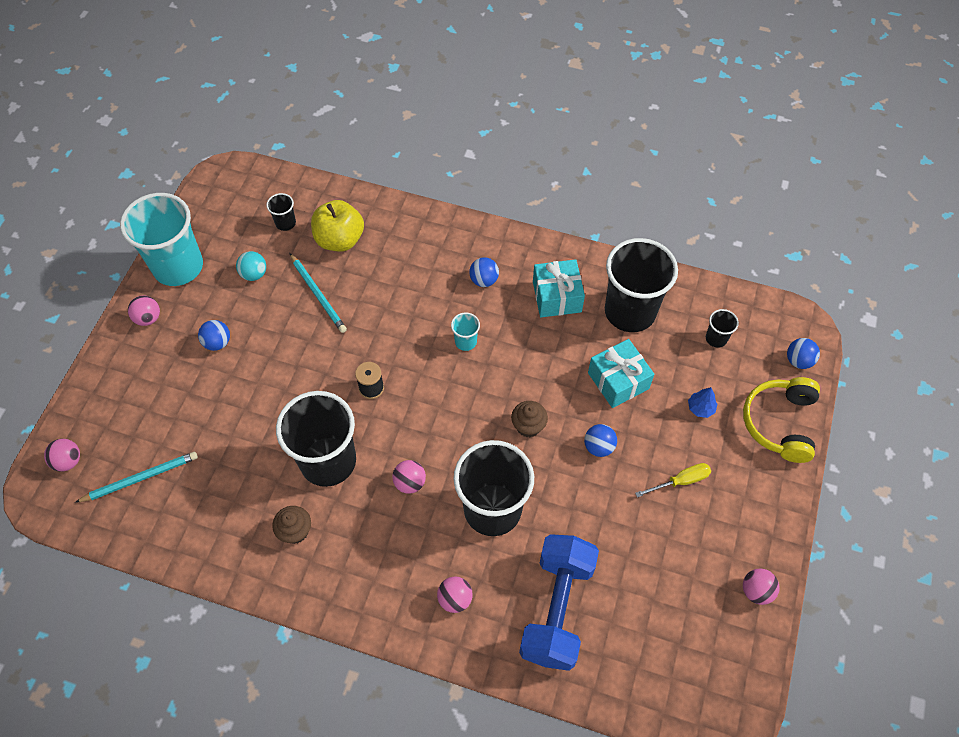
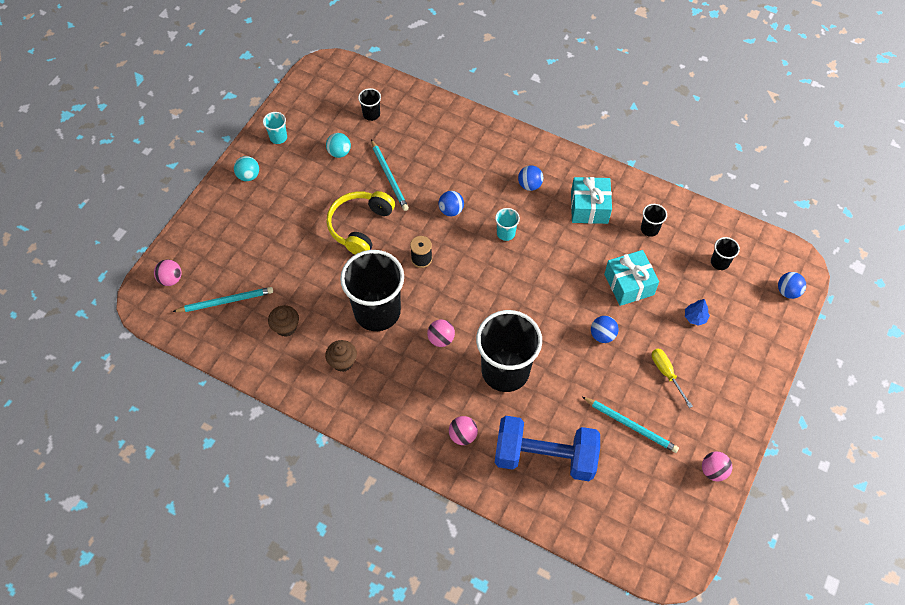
camera: 10 degrees right, 0 degrees up
turquoise cup [120,193,203,286] -> turquoise cup [263,112,287,144], size x0.42
pink ball [128,296,160,326] -> turquoise ball [234,156,259,181]
blue ball [198,320,230,351] -> blue ball moved to [438,191,464,216]
yellow apple [311,200,364,251] -> none
brown cupcake [511,401,548,437] -> brown cupcake moved to [268,305,299,337]
blue dumbbell [519,534,599,671] -> blue dumbbell turned 75 degrees clockwise [495,416,600,481]
black cup [605,238,678,332] -> black cup [641,204,667,237], size x0.42
yellow screwdriver [635,463,711,497] -> yellow screwdriver turned 105 degrees counterclockwise [651,348,693,408]
yellow headphones [743,377,820,463] -> yellow headphones moved to [326,191,395,255]
none -> turquoise pencil [582,397,679,453]

